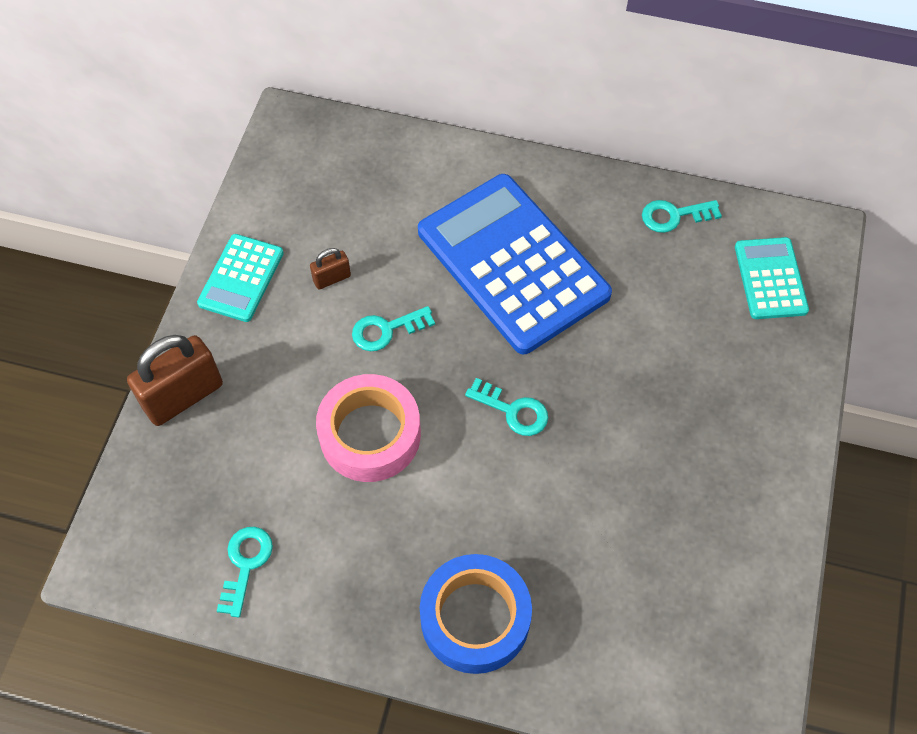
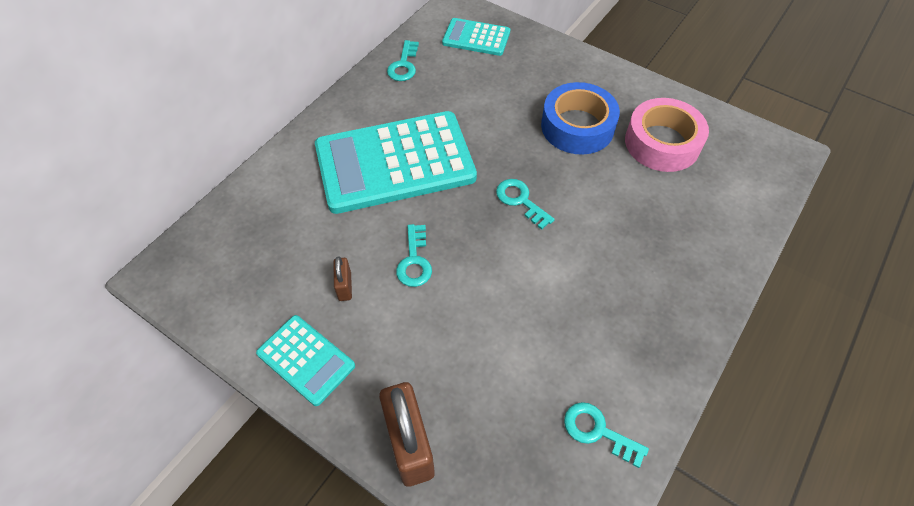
camera: 70 degrees left, 5 degrees down
pink tape [316,374,421,482] -> pink tape moved to [625,98,709,172]
blue calculator [418,174,612,354] -> turquoise calculator [315,111,477,214]
blue tape [420,554,532,674] -> blue tape moved to [541,82,620,155]
turquoise key [465,378,548,436] -> turquoise key turned 90 degrees counterclockwise [496,179,555,230]

